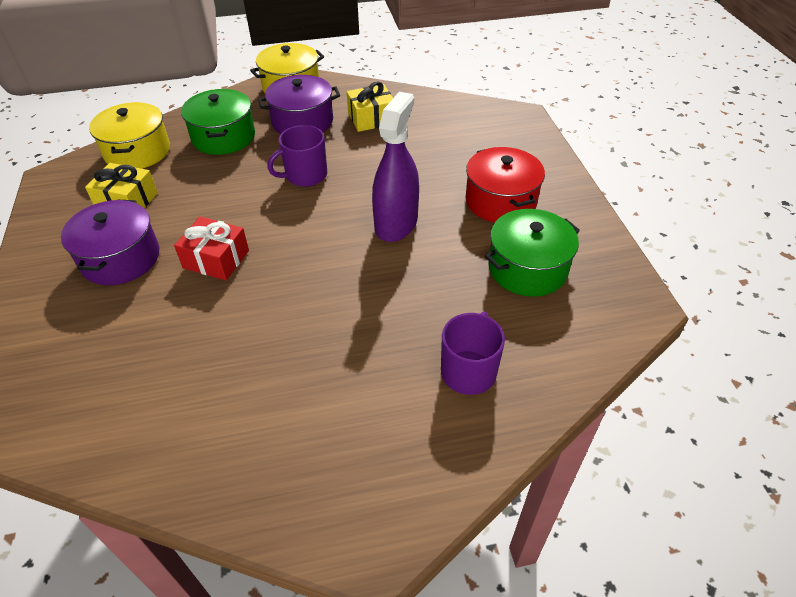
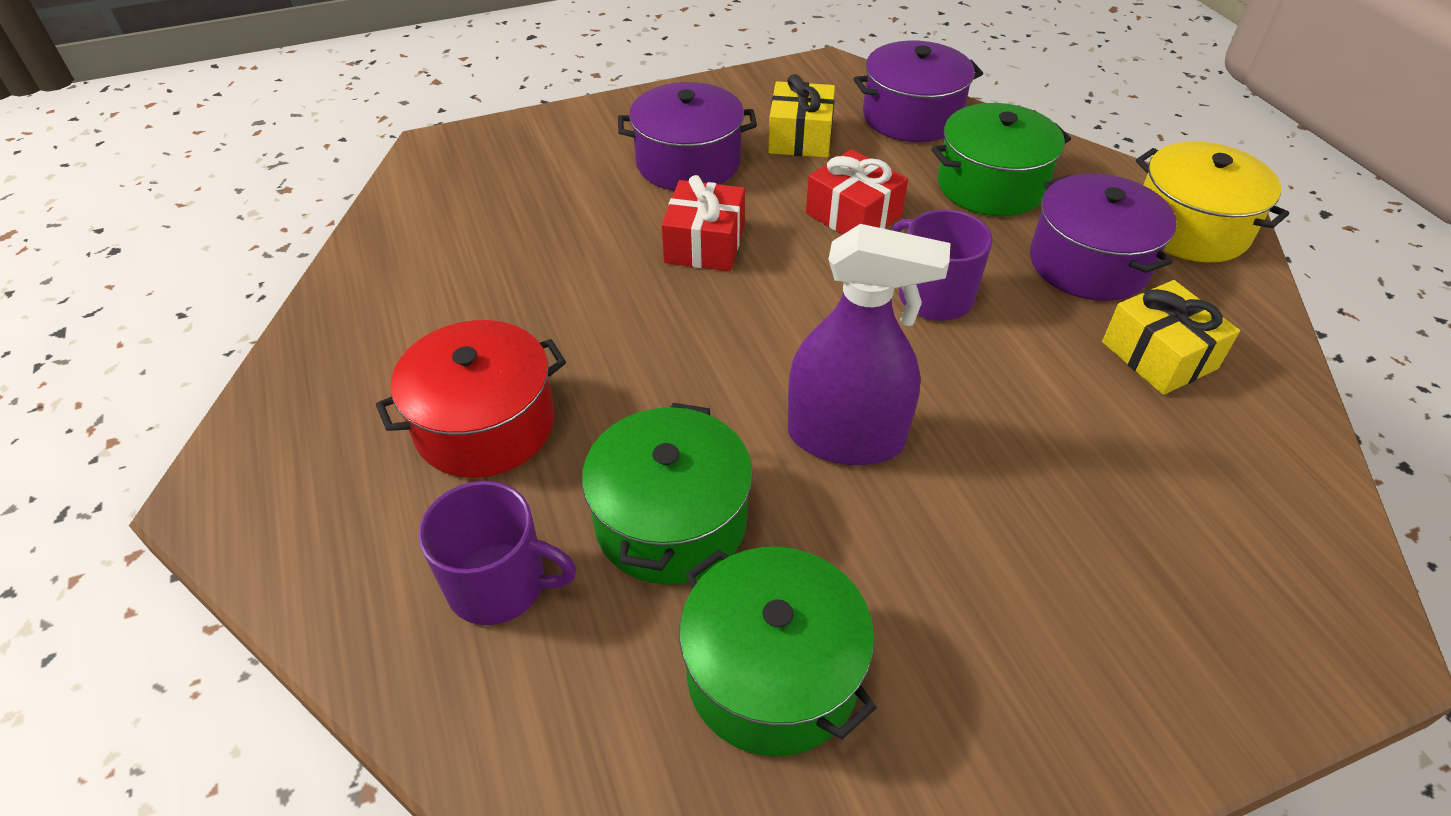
camera: 80 degrees right, 0 degrees up
yellow pot [89,102,170,169] -> purple pot [853,41,983,142]
red pot [466,147,545,223] -> red pot moved to [376,320,566,478]
none -> green pot [582,403,753,585]
none -> red gift [806,149,908,235]

